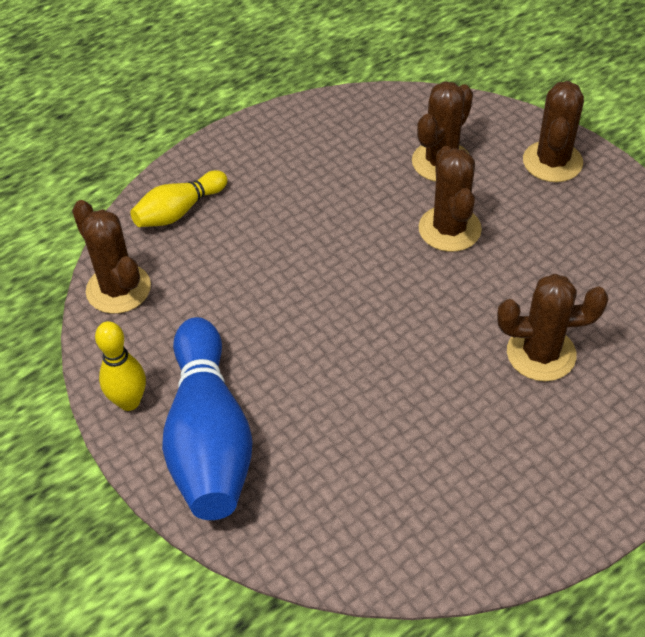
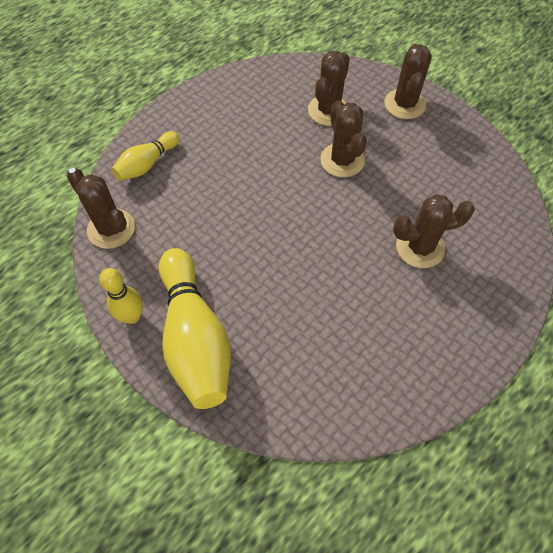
camera: 10 degrees left, 10 degrees up
blue bowling pin [162,317,253,520] -> yellow bowling pin [159,248,231,409]

